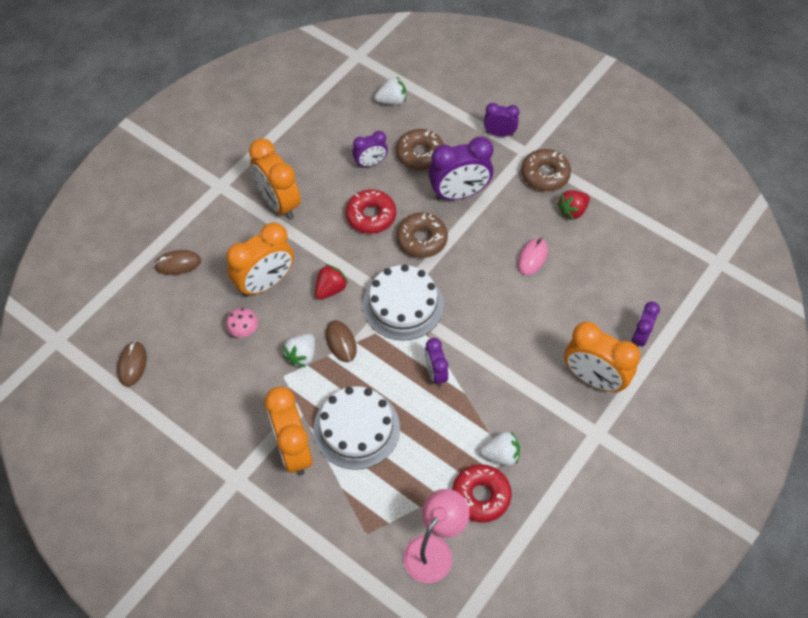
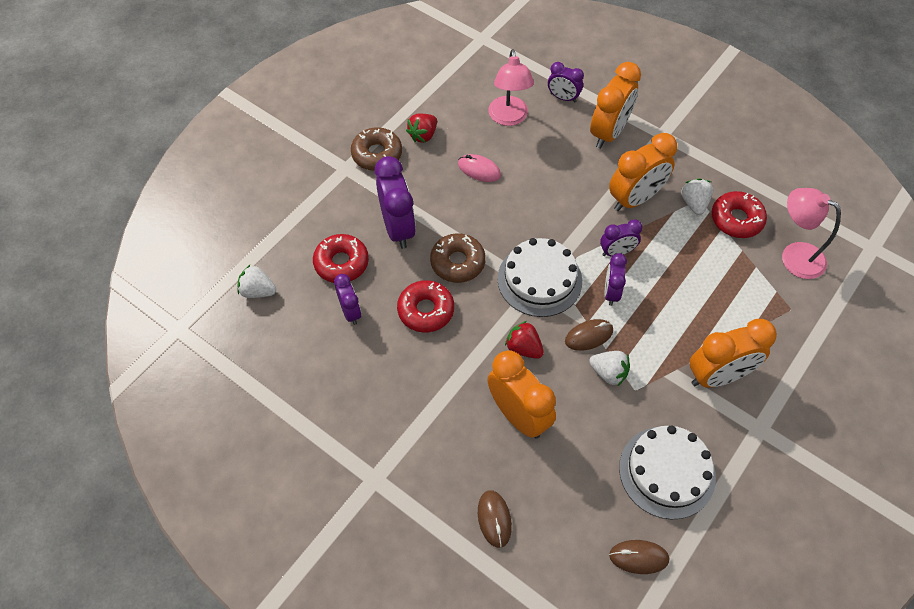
camera: 90 degrees left, 0 degrees up
pink mushroom [226,308,258,337] -> none
orange clock [249,138,301,220] -> orange clock moved to [609,133,677,211]
white cake [313,386,400,470] -> white cake moved to [619,425,716,519]
white strawberry [374,76,406,105] -> white strawberry turned 60 degrees counterclockwise [237,264,276,298]
brown donut [396,129,444,170] -> red donut [313,234,369,283]
purple clock [484,103,519,137] -> purple clock moved to [604,253,627,306]
red strawberry [557,190,590,220] -> red strawberry turned 75 degrees clockwise [406,114,437,143]
none -> pink lamp [488,49,534,126]

